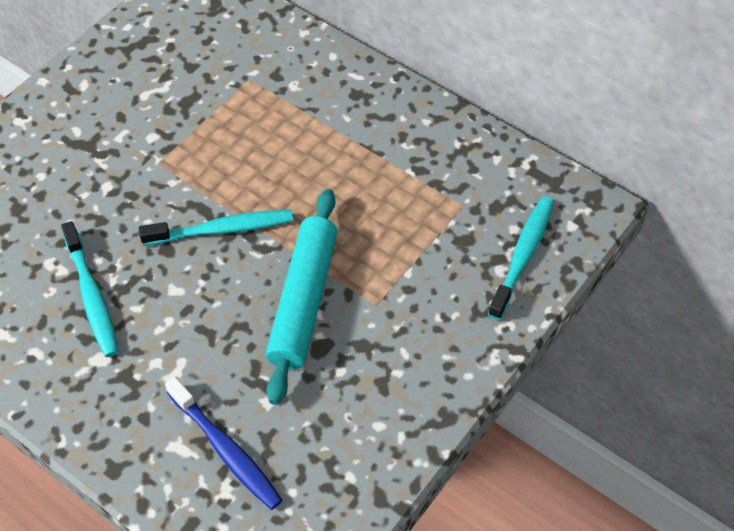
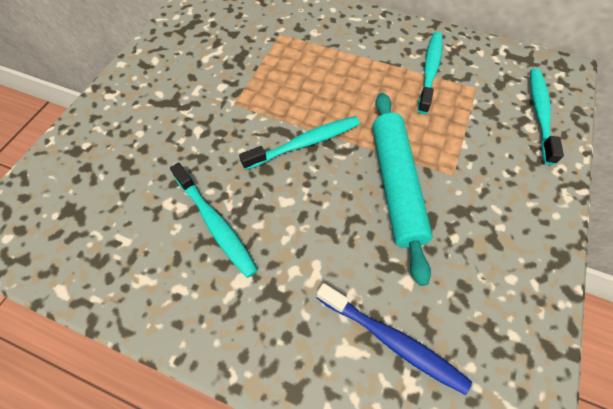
camera: 15 degrees left, 5 degrees up
none -> turquoise toothbrush [417,32,443,114]

